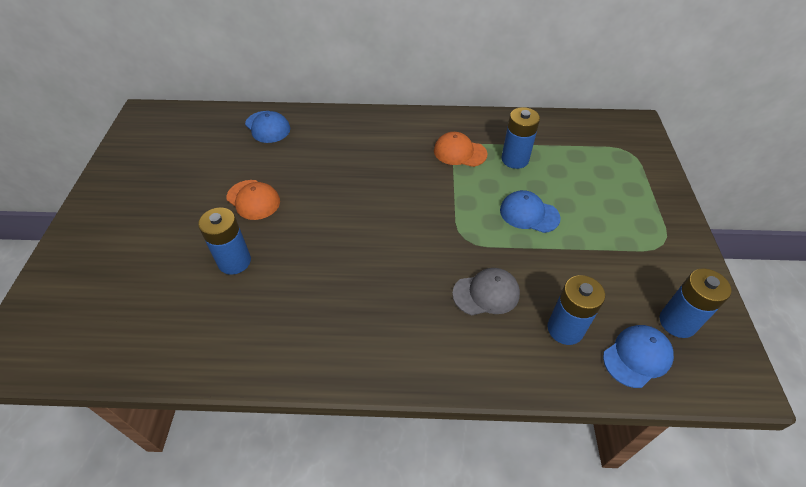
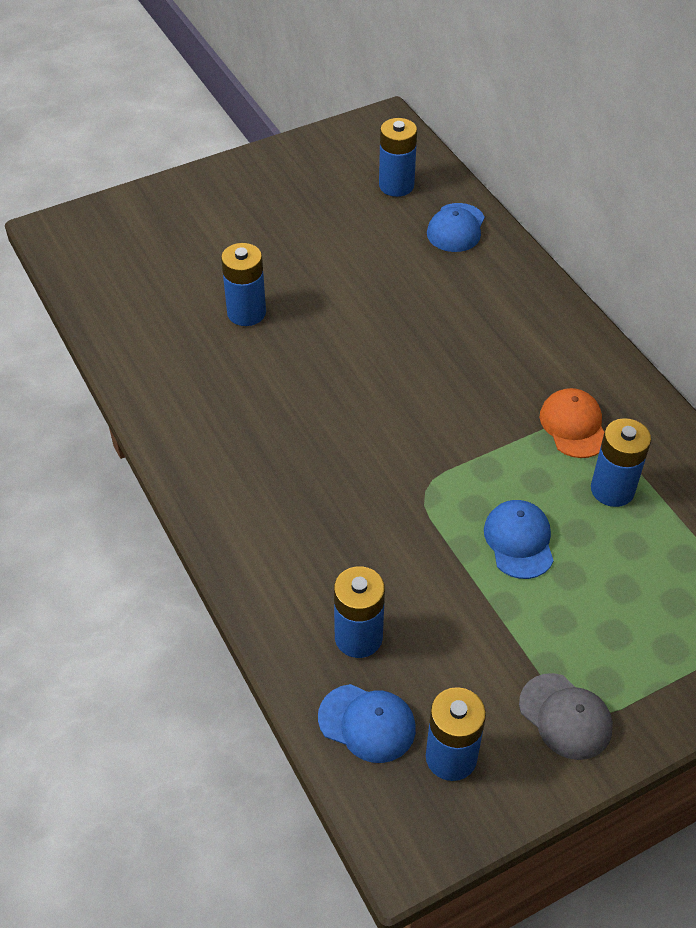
camera: 60 degrees right, 0 degrees up
orange cap [226,180,280,220] -> none
grey cap [453,268,520,315] -> grey cap moved to [519,673,613,760]
none -> blue battery [379,118,417,197]

